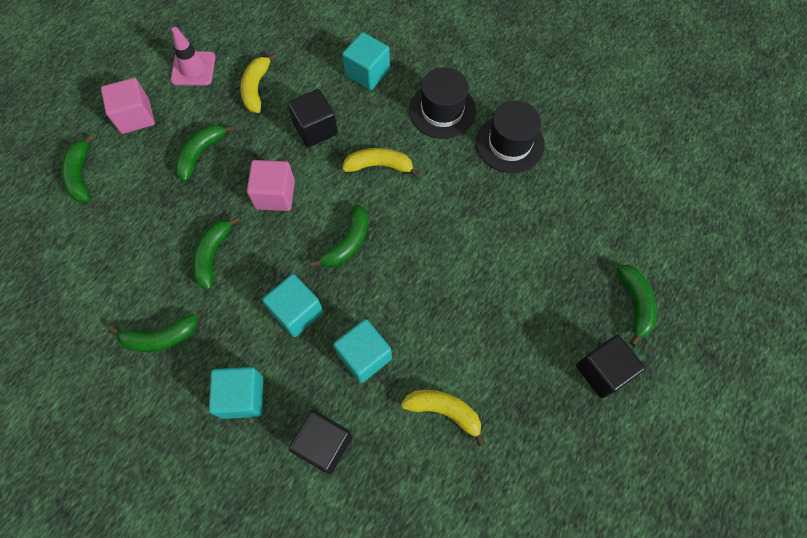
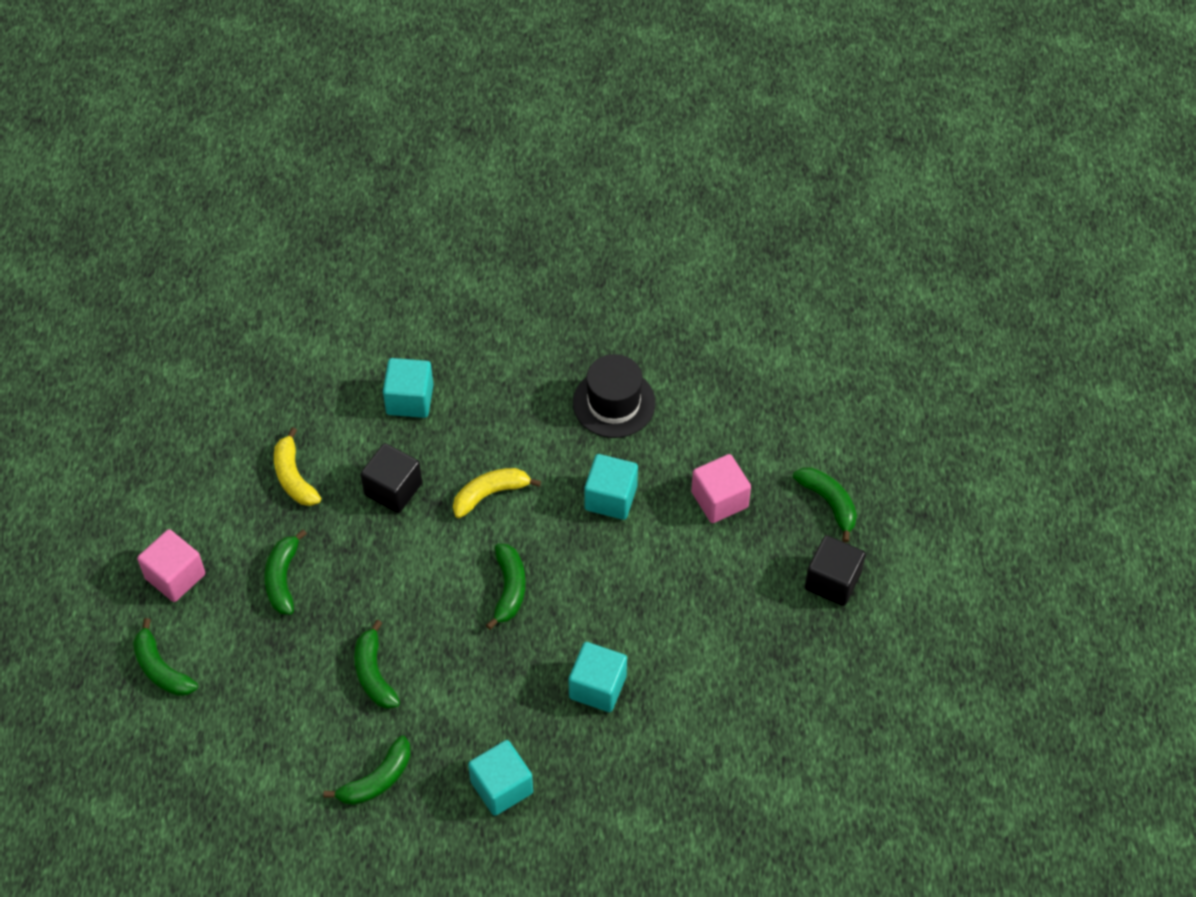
camera: 30 degrees left, 10 degrees down
pink traffic cone [171,27,216,86] -> none
pink cube [247,160,295,211] -> pink cube moved to [691,454,751,523]
turquoise cube [262,274,323,337] -> turquoise cube moved to [584,454,638,520]
black cube [289,410,352,474] -> none
yellow banana [401,390,485,447] -> none
black hat [409,67,476,139] -> none

